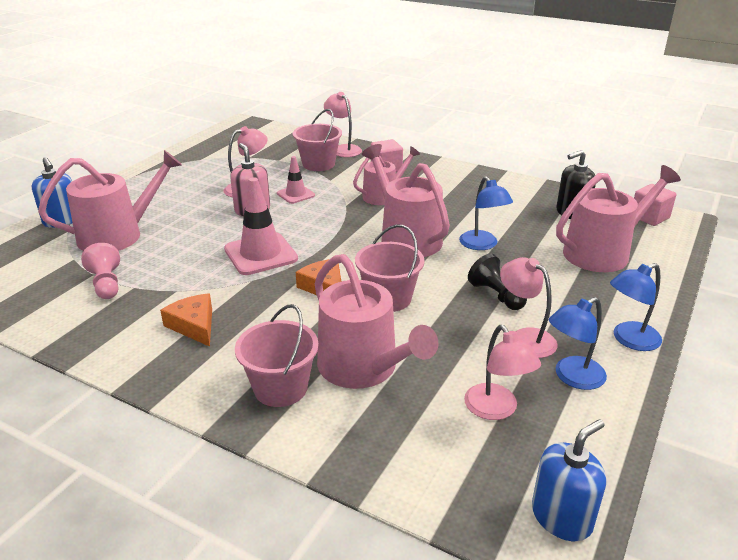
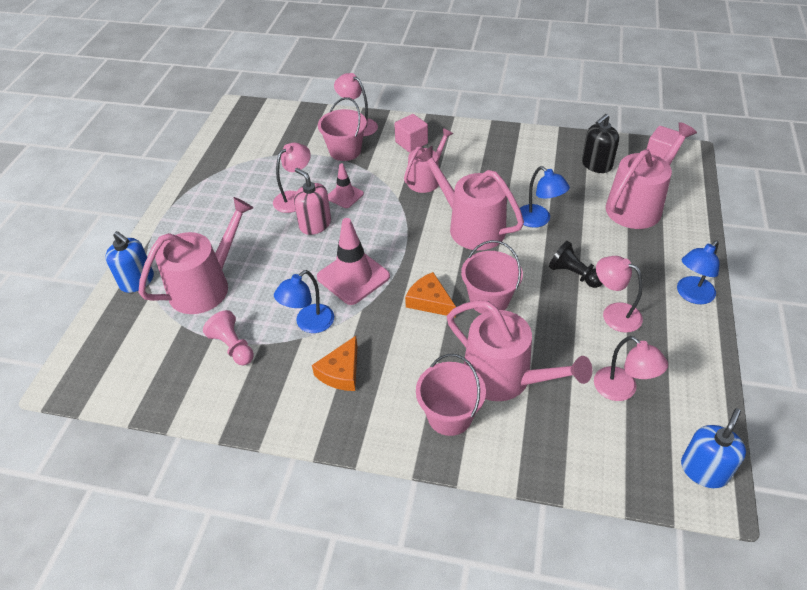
camera: 15 degrees left, 15 degrees up
orange cheese [160,293,212,347] -> orange cheese turned 105 degrees counterclockwise [312,336,357,391]
blue lamp [549,297,607,390] -> blue lamp moved to [274,270,334,333]

